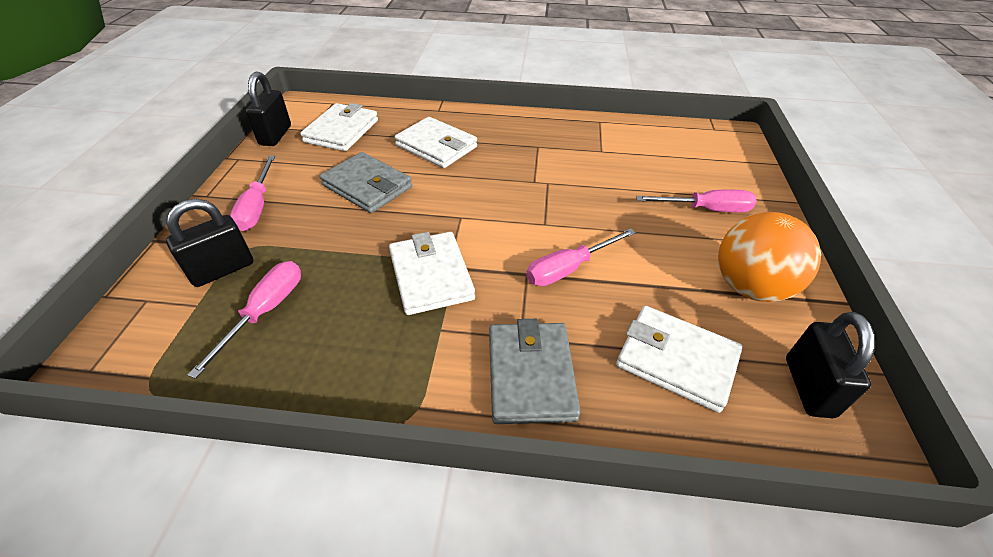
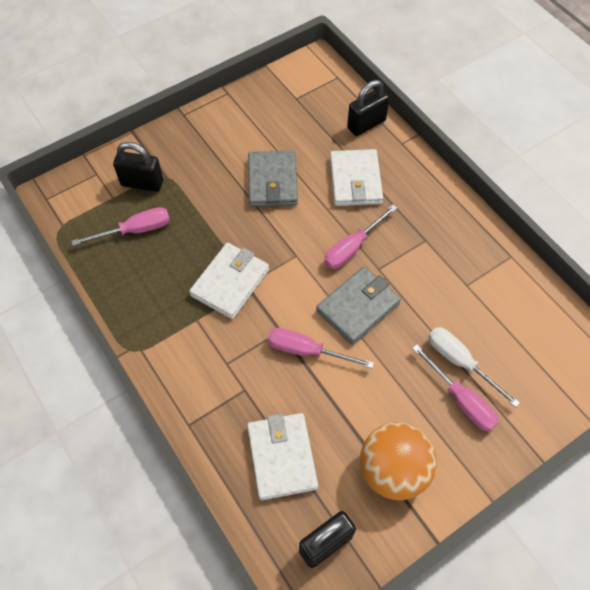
camera: 50 degrees right, 15 degrees up
pink screwdriver [230,156,275,231] -> pink screwdriver moved to [324,205,397,269]
black padlock [246,72,291,146] -> black padlock moved to [347,80,390,136]
white wallet [300,103,378,151] -> none
grey wallet [489,319,581,424] -> grey wallet moved to [316,267,401,345]
none -> white screwdriver [428,327,520,407]

